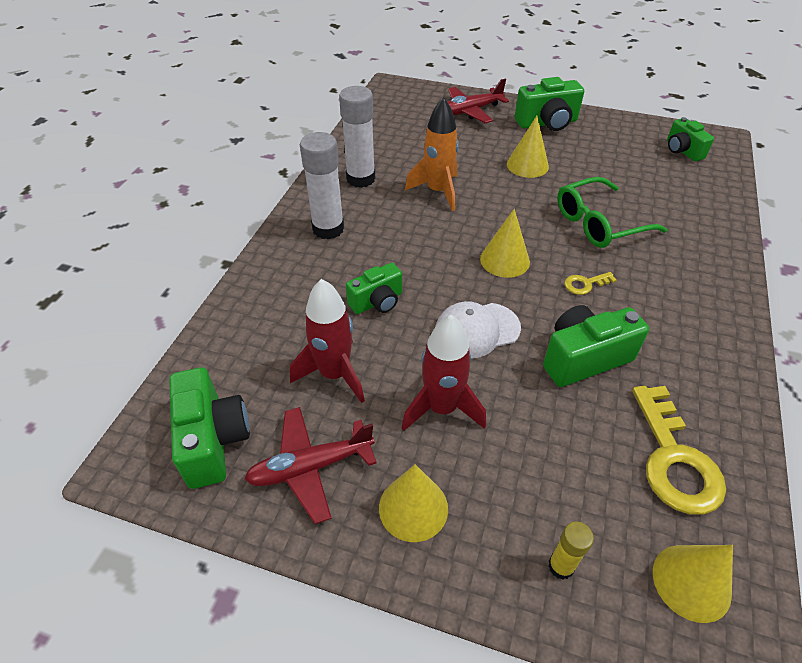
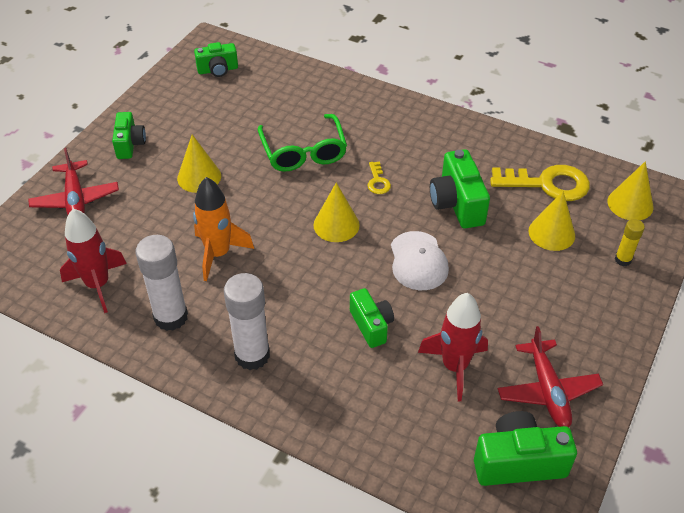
camera: 80 degrees left, 0 degrees up
yellow cone [379,464,448,542] -> yellow cone moved to [529,191,575,251]
red rocket [402,315,486,431] -> red rocket moved to [60,209,127,313]
green camera [515,77,584,131] -> green camera [112,112,146,159], size x0.65

